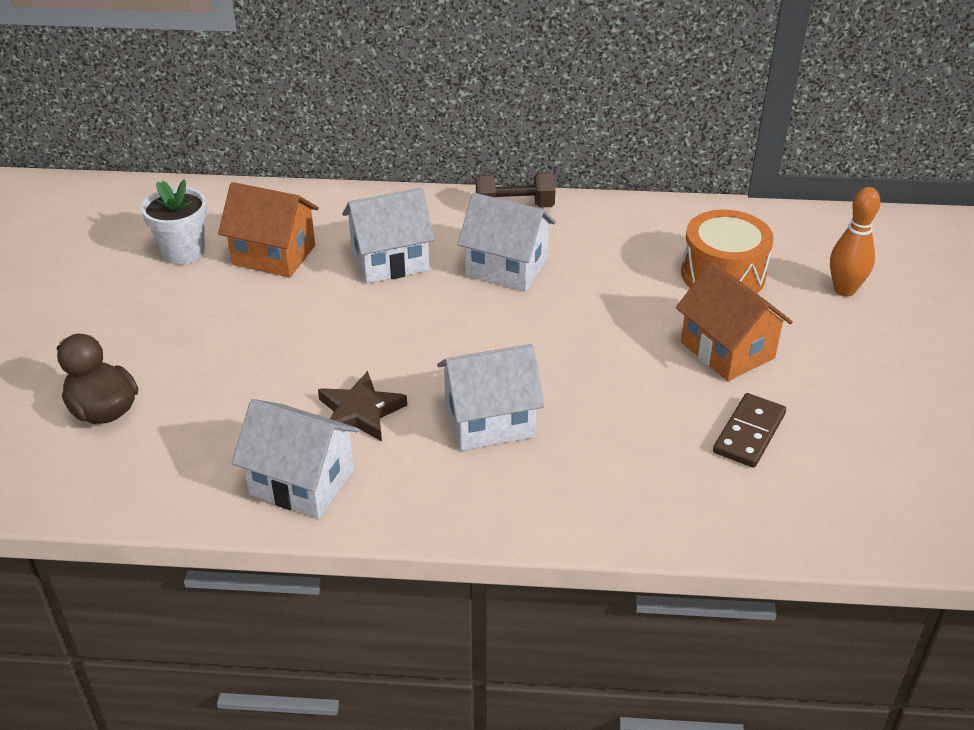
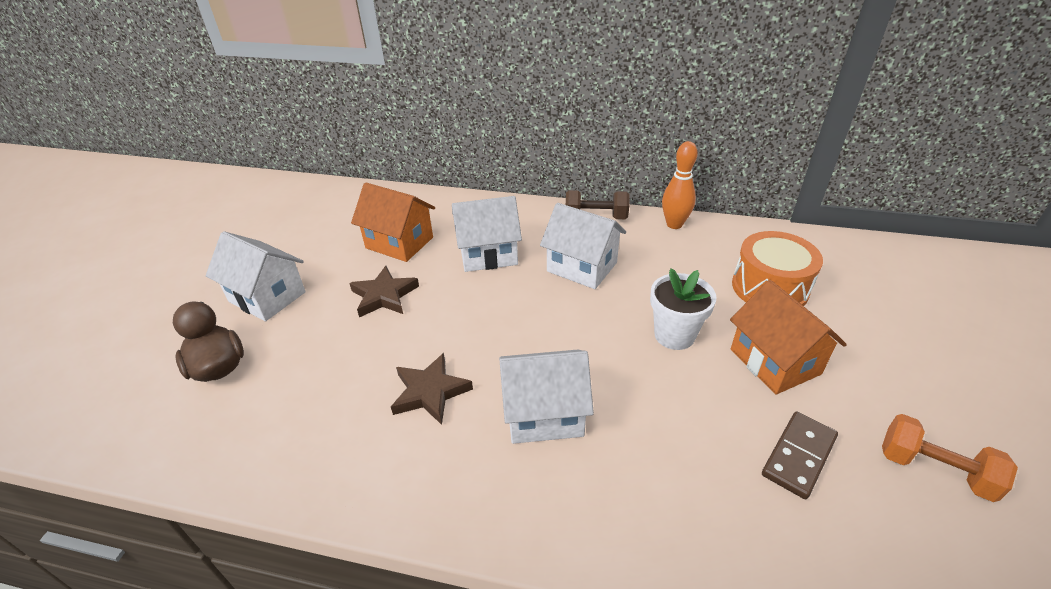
camera: 10 degrees right, 0 degrees up
white flower pot [141,180,207,265] -> white flower pot moved to [650,268,717,350]
white house [232,399,359,519] -> white house moved to [206,231,306,321]
orange bowling pin [830,187,881,297] -> orange bowling pin moved to [662,141,698,229]
none -> brown star [349,266,419,318]
none -> orange dumbbell [882,414,1018,502]

